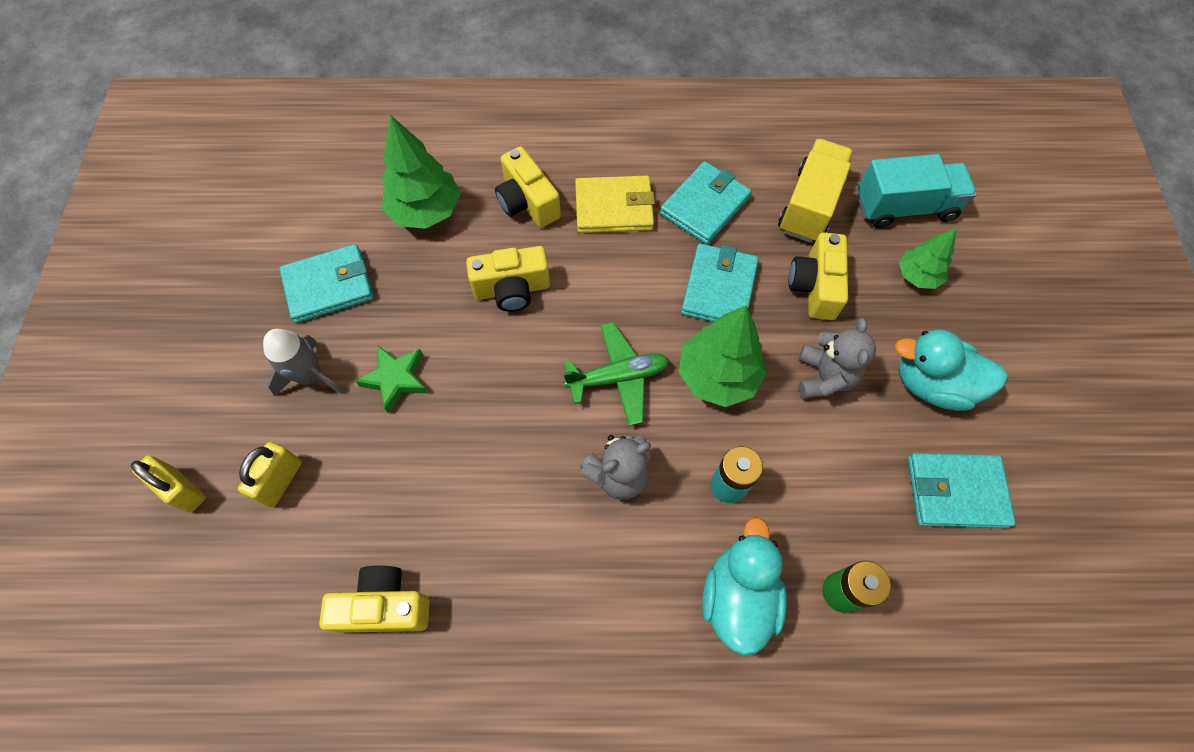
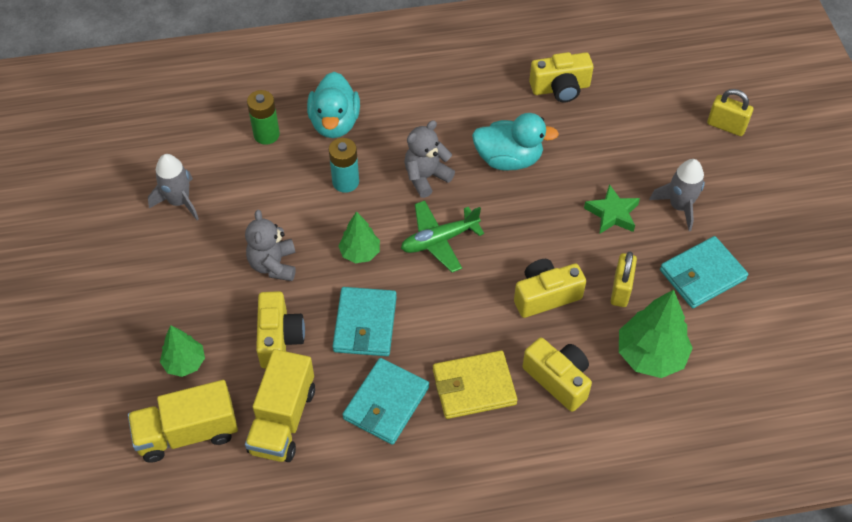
camera: 170 degrees right, 10 degrees down
yellow padlock [238,442,302,508] -> yellow padlock moved to [611,252,637,307]
green tree [679,305,767,407] -> green tree [338,211,380,263], size x0.60
turquoise truck [857,154,977,228] -> yellow truck [128,380,238,463]
turquoise duck [895,330,1007,411] -> turquoise duck moved to [472,113,559,171]
turquoise wallet [908,453,1015,528] -> grey rocket [148,154,199,220]

